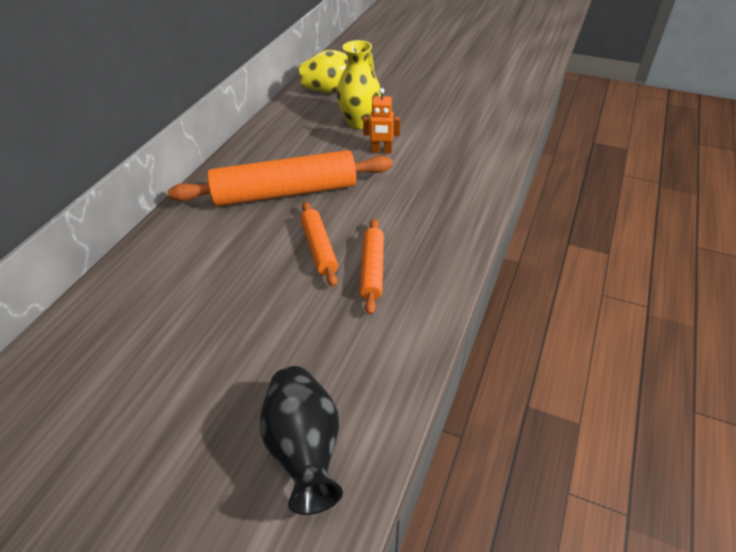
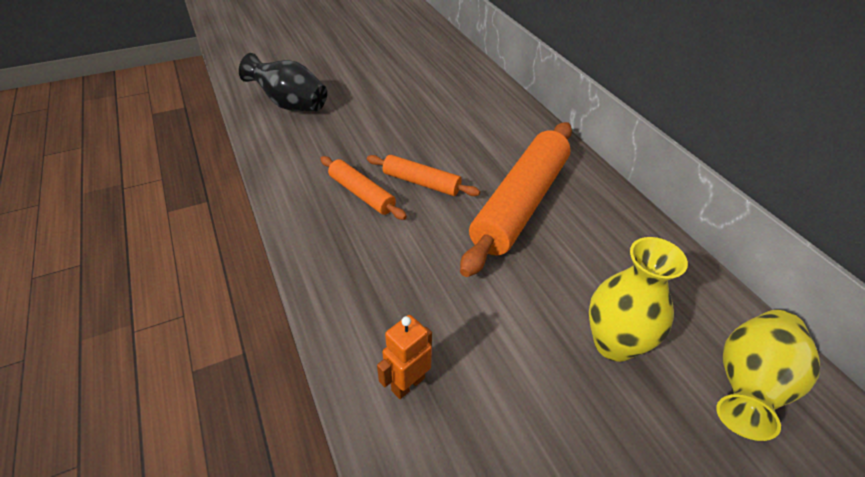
camera: 130 degrees right, 0 degrees up
orange robot [363,88,400,154] -> orange robot moved to [377,315,432,399]

